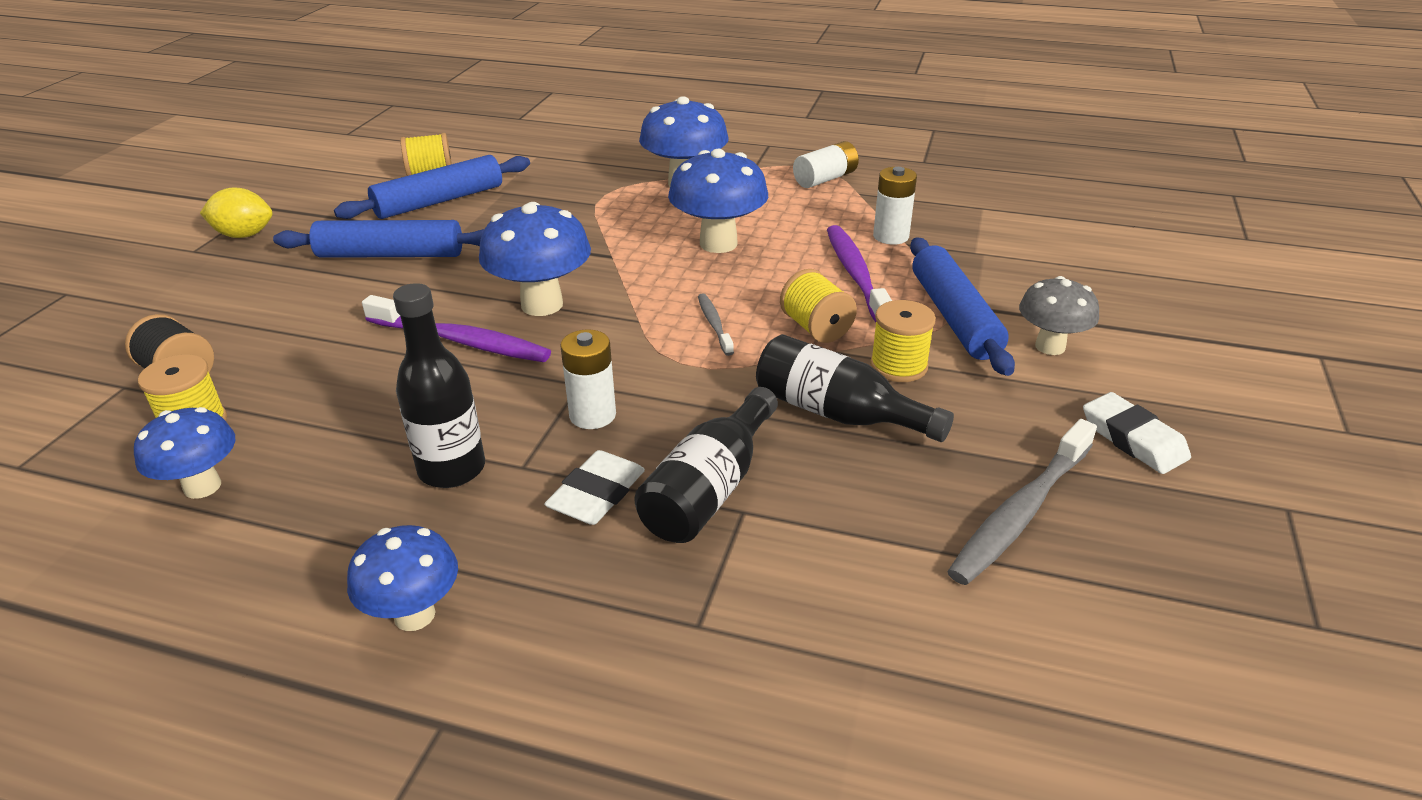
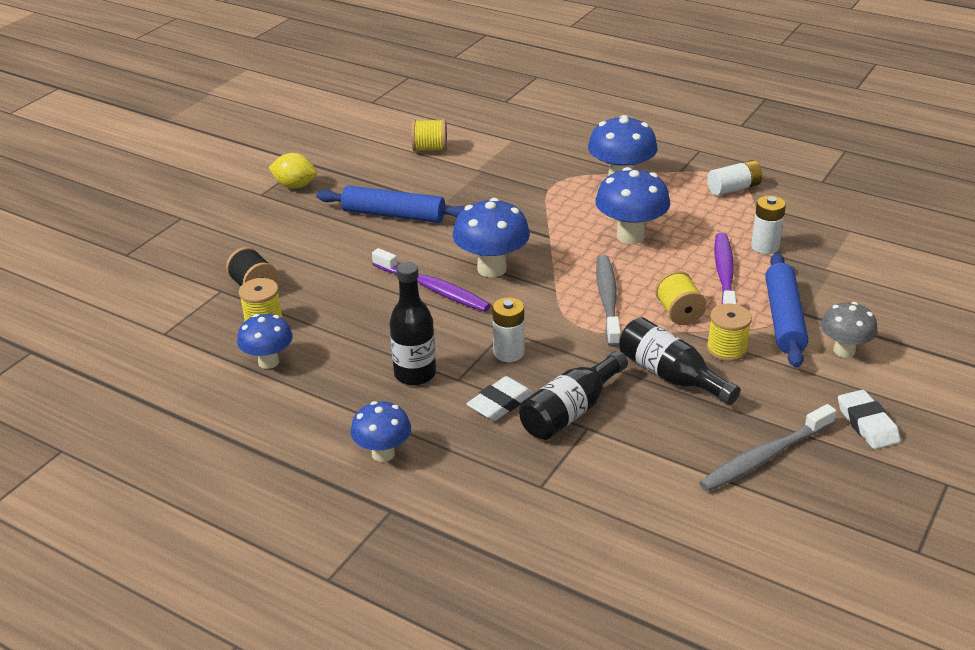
camera: 15 degrees right, 0 degrees up
blue rolling pin [334,155,530,219] -> none
grey toothbrush [698,293,734,356] -> grey toothbrush [596,255,621,347], size x1.87

